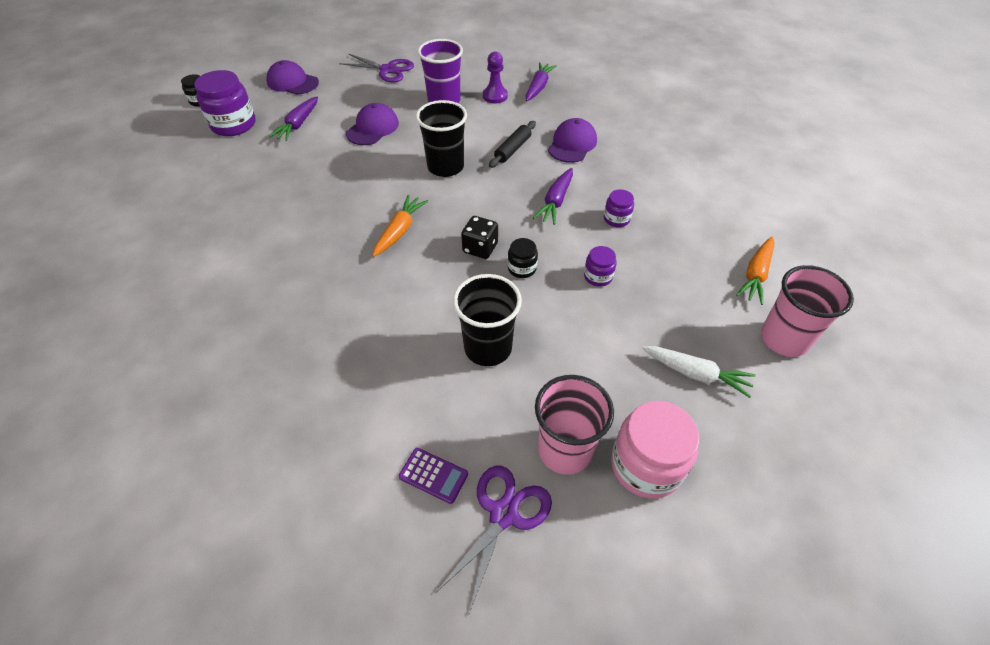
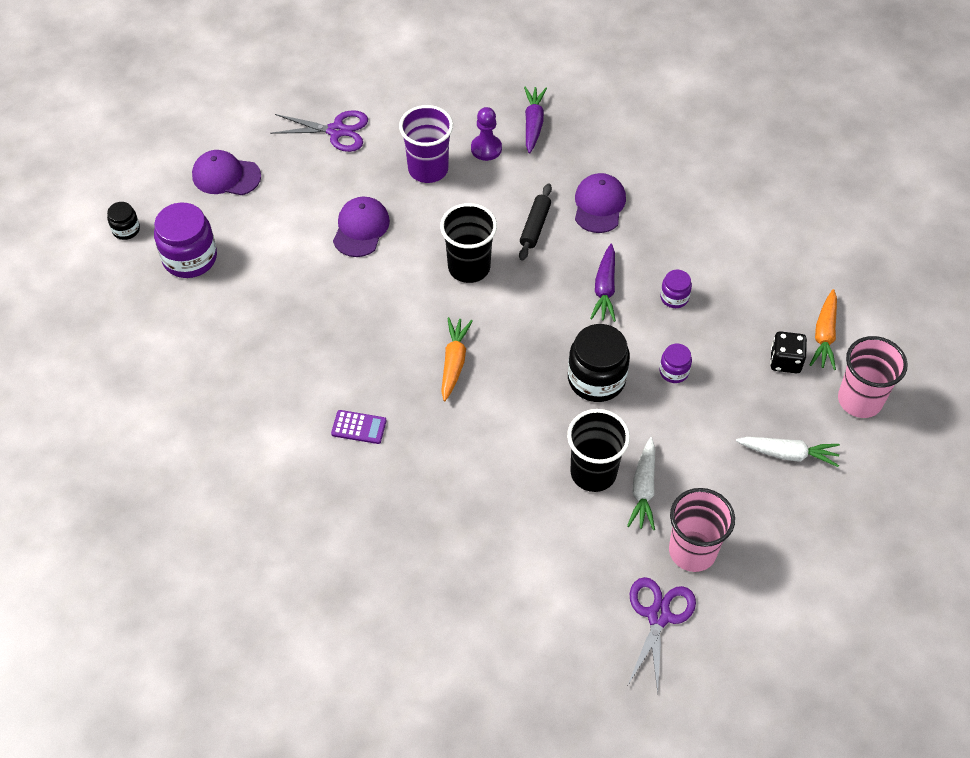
camera: 15 degrees left, 5 degrees up
purple carrot [269,97,318,141] -> none
purple calculator [399,448,468,504] -> purple calculator moved to [331,410,387,444]
black dice [461,216,498,259] -> black dice moved to [770,331,807,374]
black jar [508,238,538,278] -> black jar [568,324,630,402], size x1.95
pink jar [611,401,699,499] -> none
none -> white carrot [627,437,655,530]

